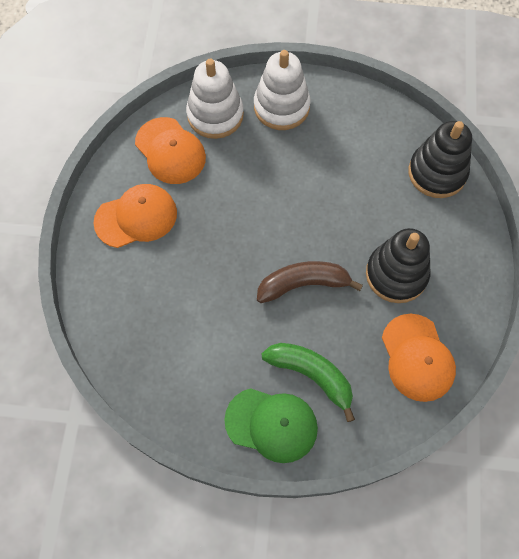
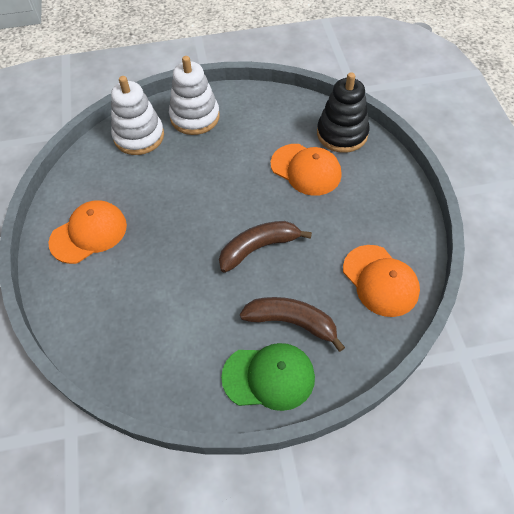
camera: 15 degrees left, 10 degrees down
orange cap [135,117,206,184] -> orange cap moved to [271,144,342,196]
green banana [261,343,355,422] -> brown banana [240,297,345,352]
black stacking toy [366,228,430,303] -> none

